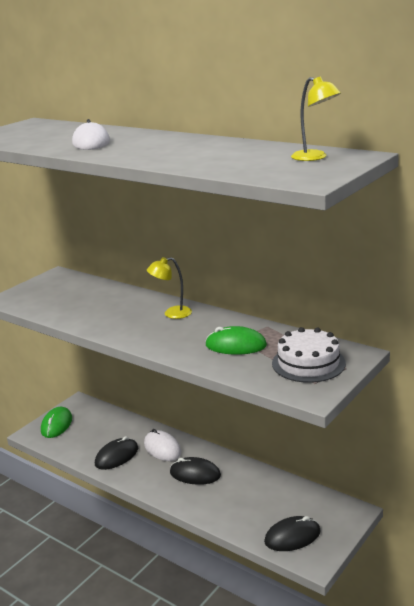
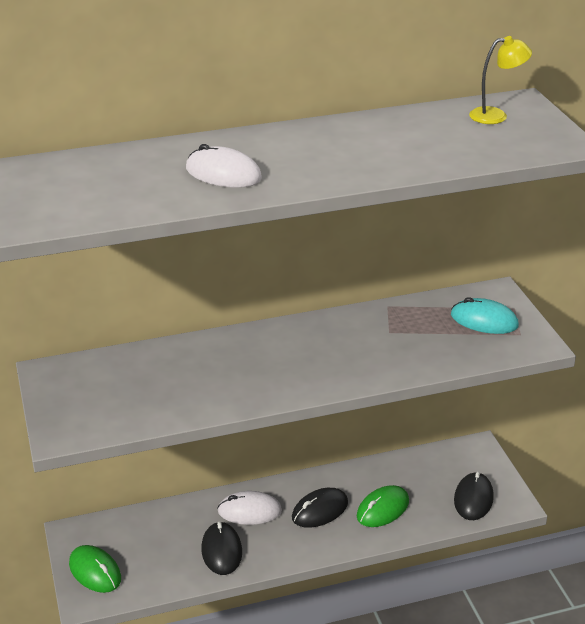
camera: 55 degrees left, 10 degrees up
yellow lamp [147,257,192,319] -> none
green mouse [205,326,267,355] -> green mouse moved to [357,485,409,527]
white cake [272,327,346,383] -> turquoise mouse [451,297,519,334]

